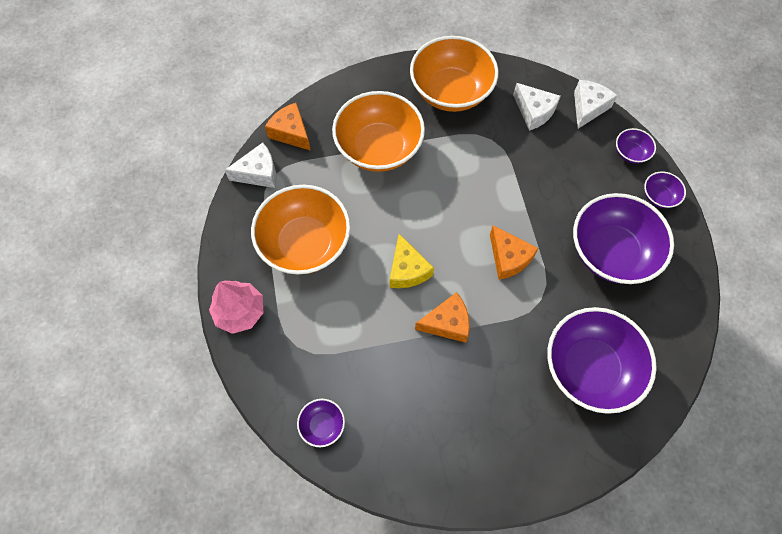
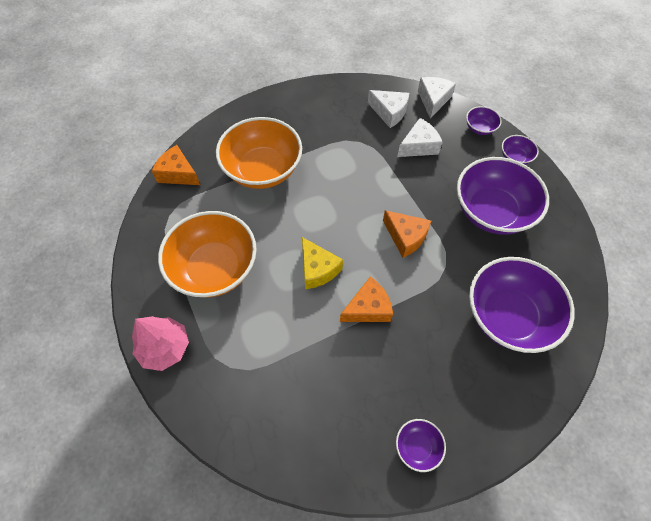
camera: 15 degrees left, 5 degrees down
white cheese [225,143,277,188] -> white cheese moved to [397,118,443,157]
purple bowl [297,399,345,447] -> purple bowl moved to [396,419,446,472]
orange bowl [410,36,499,112] -> none

